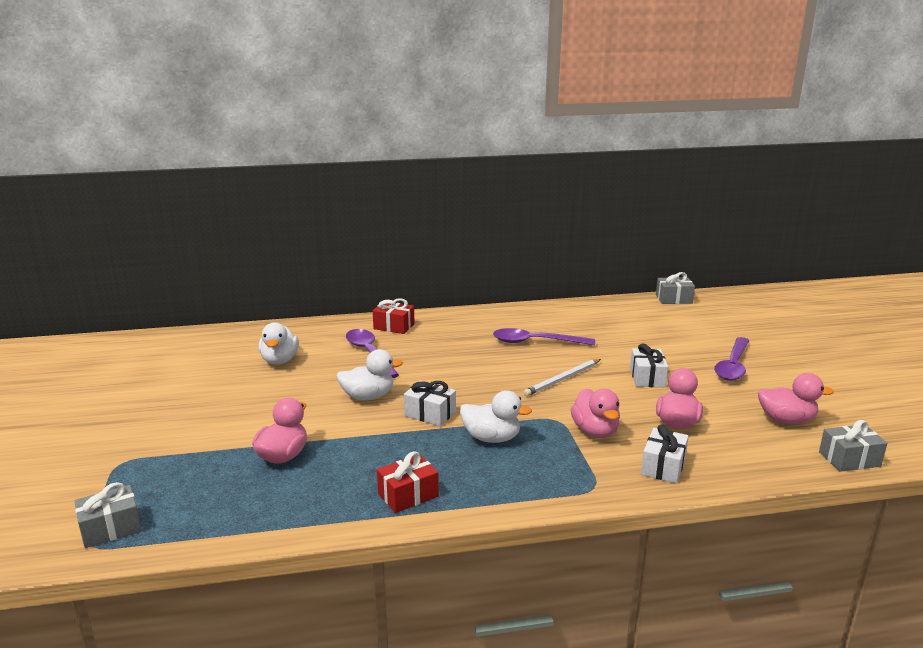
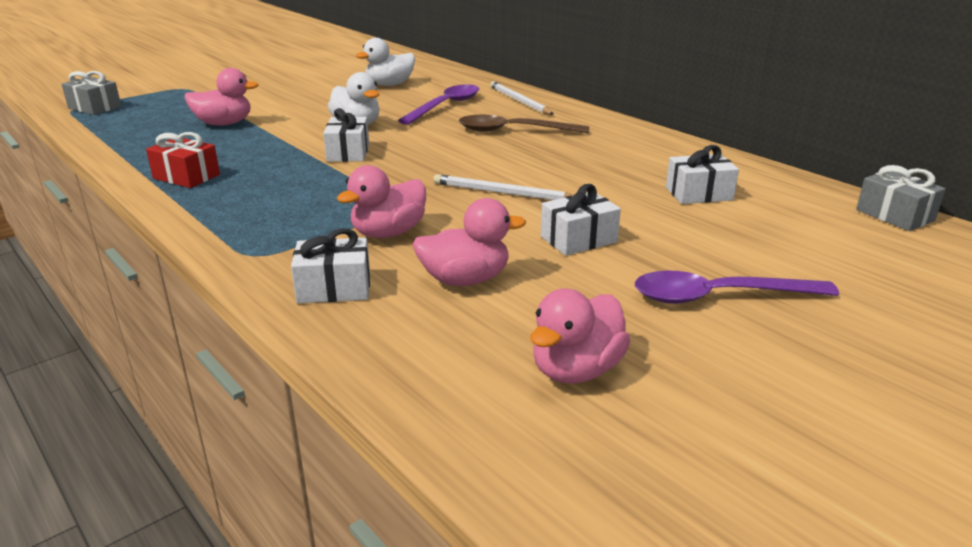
camera: 60 degrees right, 5 degrees up
red gift [373,298,415,334] -> white pencil [490,81,554,115]
white duck [460,390,532,443] -> none
purple spoon [493,328,595,345] -> none
pink duck [758,373,834,424] -> pink duck turned 60 degrees clockwise [530,288,630,384]
grey gift [819,420,887,472] -> none
none -> brown spoon [459,115,589,133]
none -> white gift [666,145,739,204]

